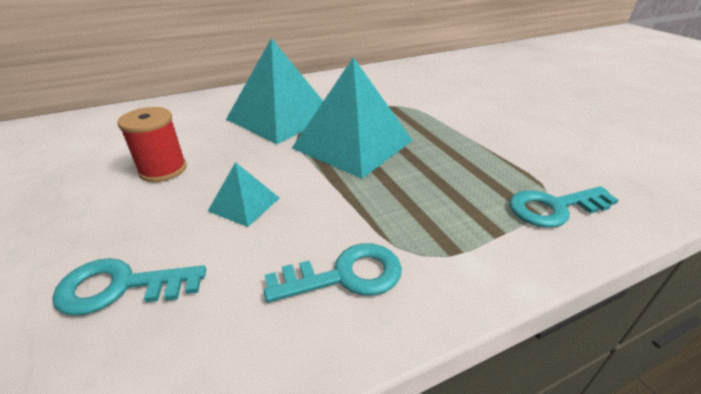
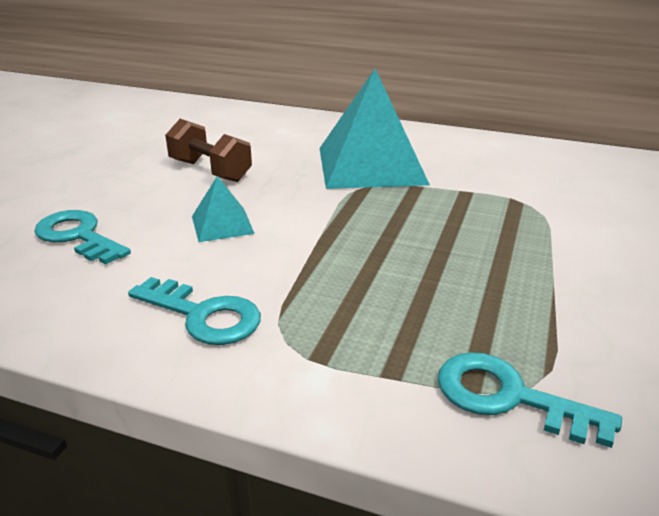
camera: 45 degrees right, 5 degrees down
red spool [117,107,187,182] -> brown dumbbell [165,119,252,182]
turquoise pyramid [292,57,413,179] -> none

